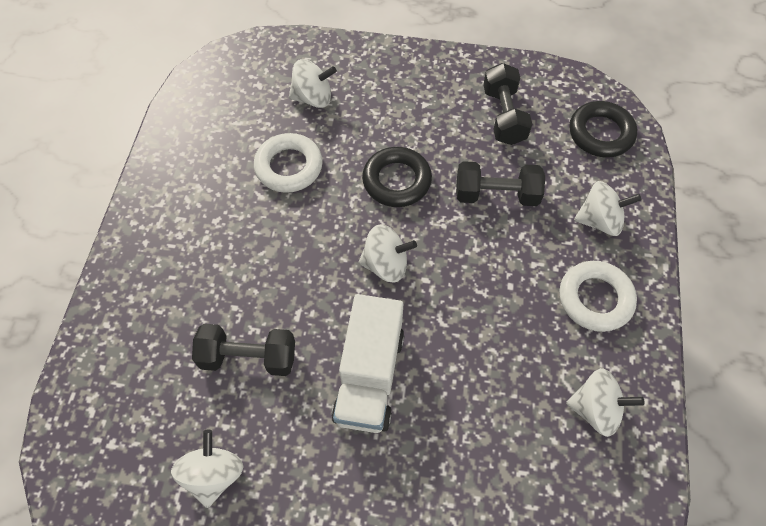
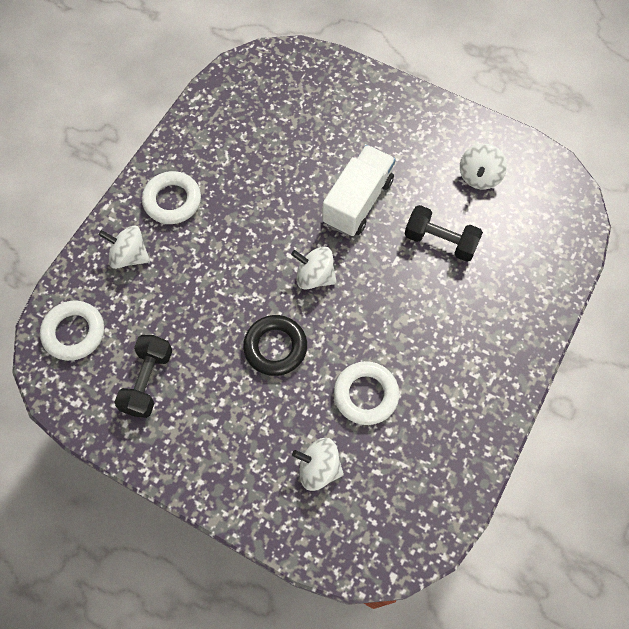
camera: 160 degrees left, 5 degrees up
black dumbbell [456,161,545,206] -> none
white spinning top [566,368,645,437] -> none
black ring [569,101,637,158] -> white ring [40,301,104,361]

